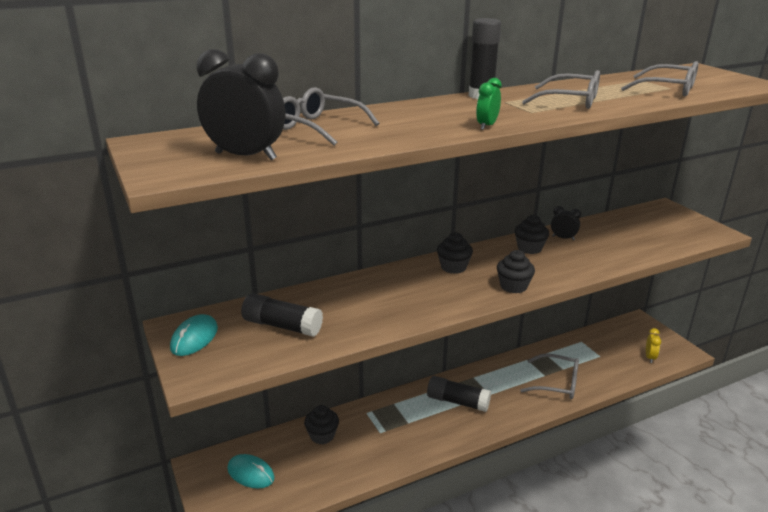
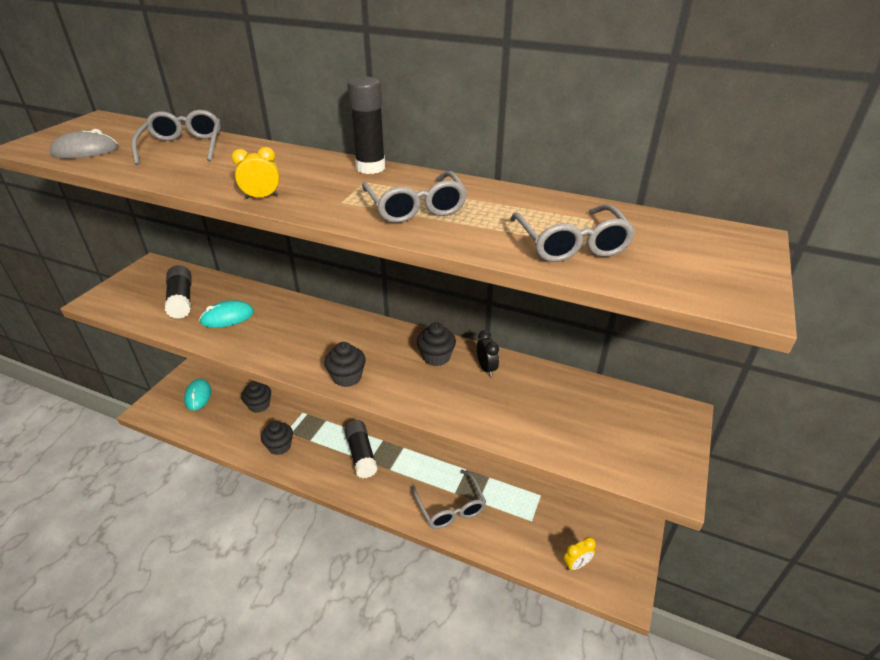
camera: 50 degrees right, 10 degrees up
turquoise mouse [170,314,218,356] -> turquoise mouse moved to [199,300,254,328]
black clock [197,49,286,160] -> grey mouse [50,129,118,159]
black cupcake [437,232,473,274] -> black cupcake moved to [261,421,293,455]
green clock [476,78,502,130] -> yellow clock [232,147,279,199]

